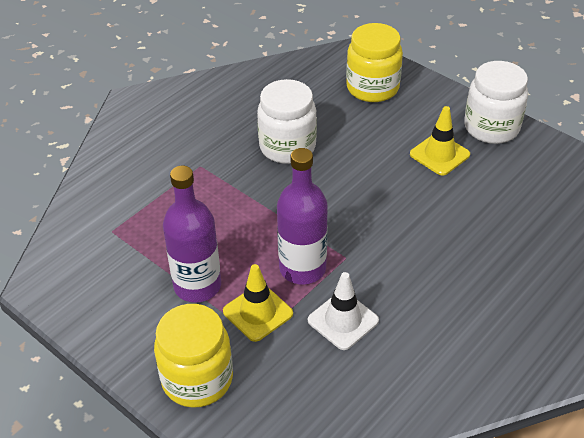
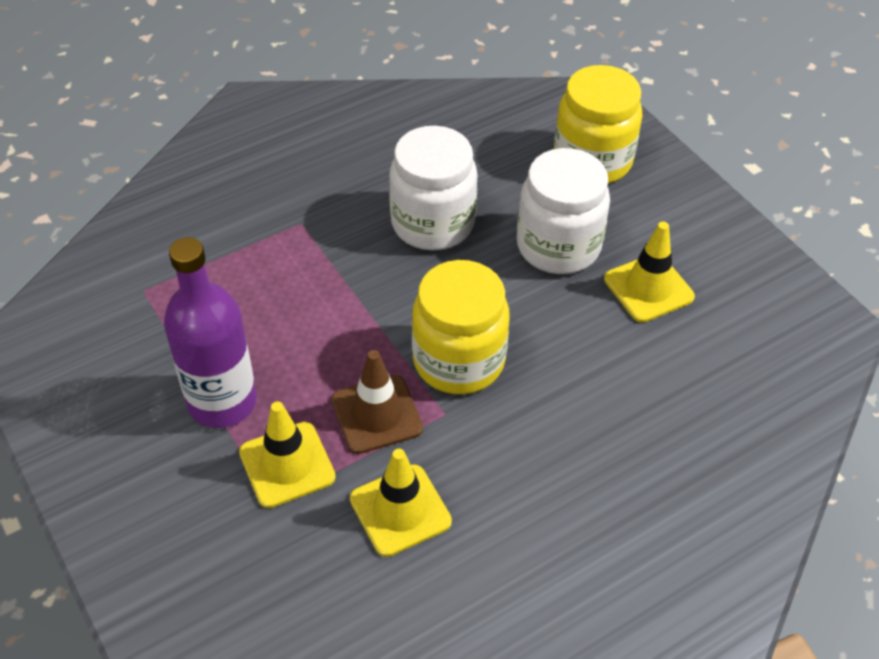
camera: 15 degrees right, 5 degrees up
yellow jar [154,304,233,408] -> yellow jar moved to [412,260,510,394]
purple bottle [277,148,328,285] -> brown traffic cone [331,350,423,454]
white traffic cone [308,272,379,350] -> yellow traffic cone [350,449,452,557]
white jar [464,61,528,144] -> white jar moved to [517,148,610,274]

